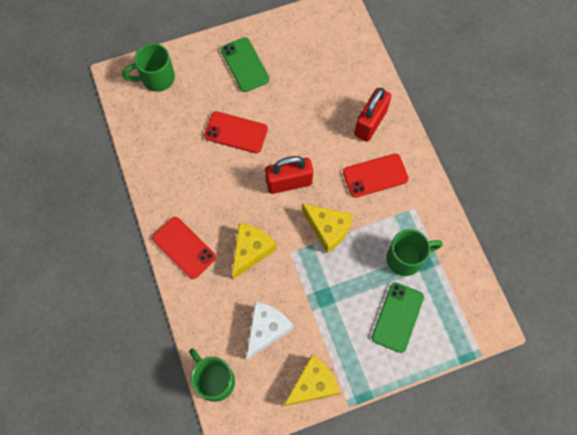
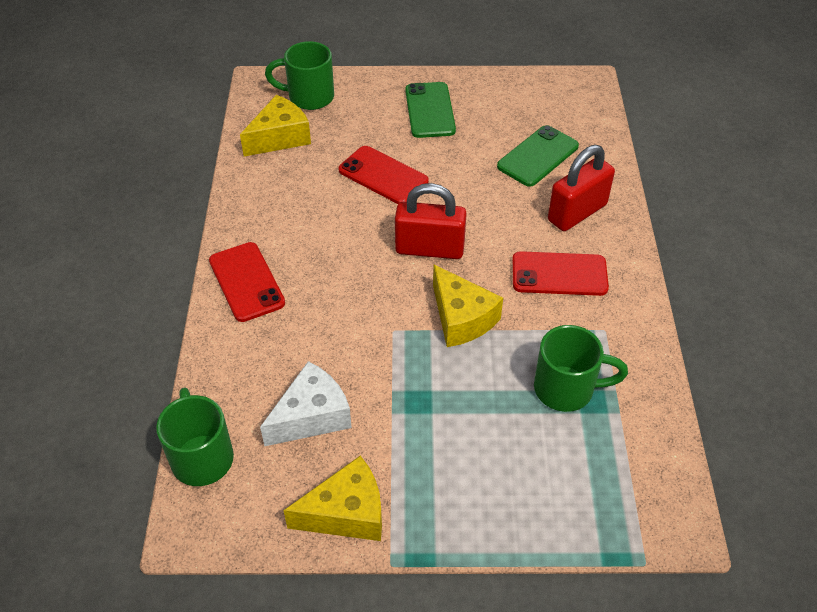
camera: 20 degrees right, 20 degrees down
yellow cheese [232,223,277,279] -> yellow cheese moved to [240,95,311,156]
green phone [372,282,424,353] -> green phone moved to [497,125,579,187]

